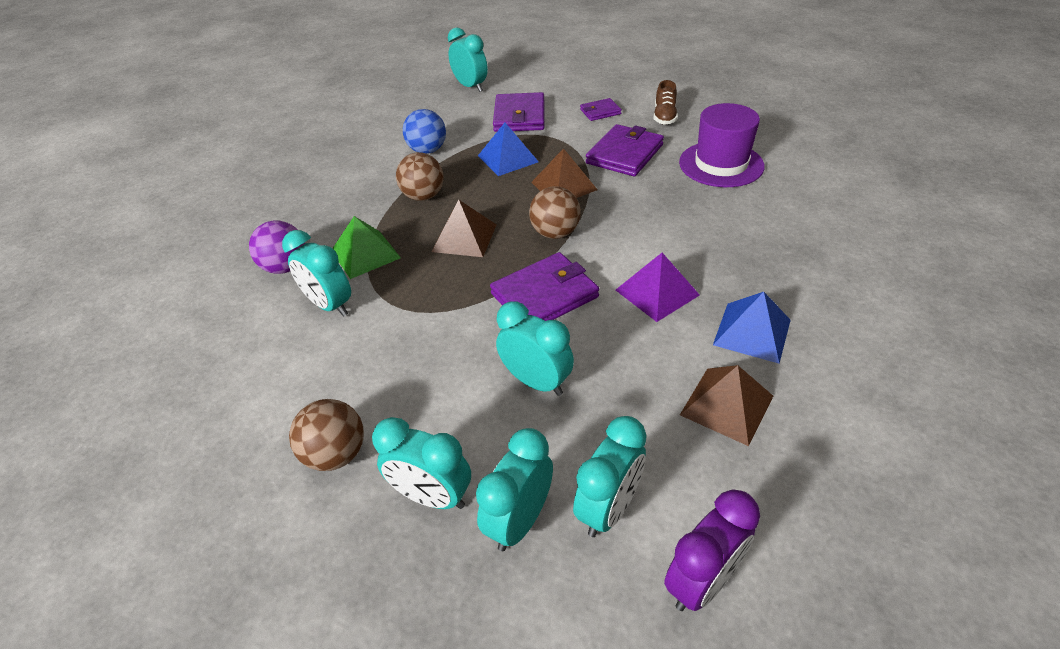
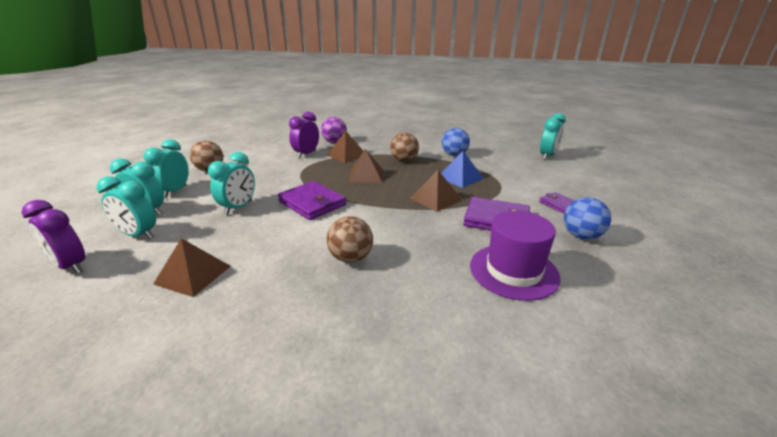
camera: 75 degrees right, 15 degrees down
turquoise clock [282,230,351,317] -> purple clock [289,112,319,158]
green pyramid [332,216,401,279] -> brown pyramid [327,131,363,163]
purple wallet [493,92,545,132] -> none
brown ball [529,186,581,239] -> brown ball moved to [327,216,373,263]
purple pyramid [616,253,700,322] -> none
brown shoe [654,80,678,125] -> blue ball [564,197,611,240]
blue pyramid [713,292,791,364] -> none

